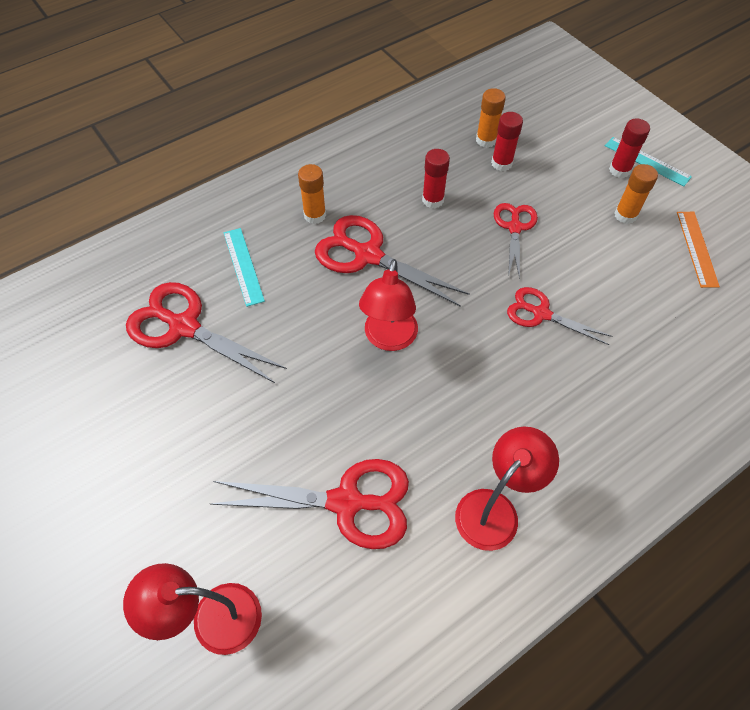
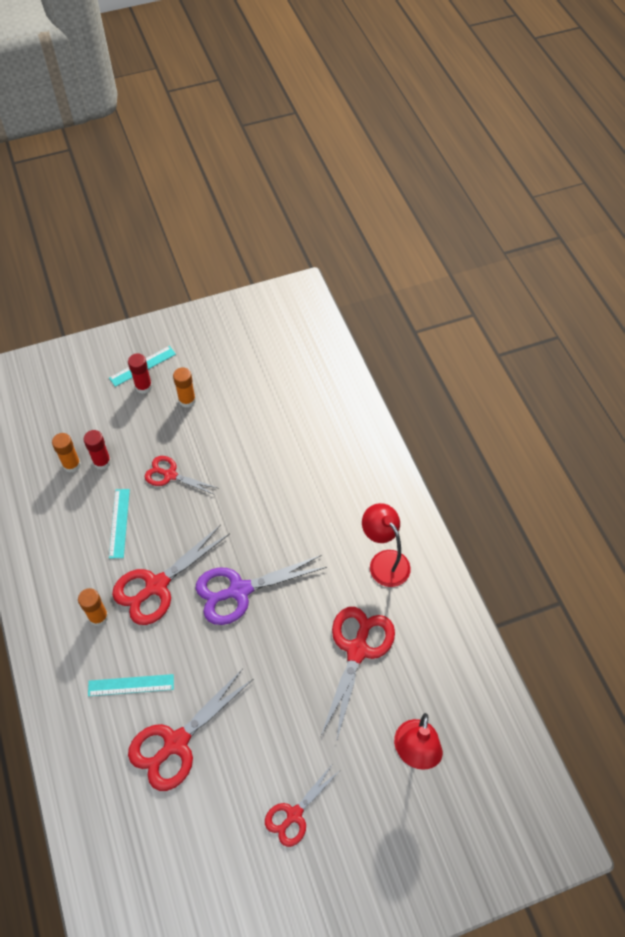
camera: 75 degrees left, 0 degrees up
red lamp [359,259,418,351] -> purple scissors [196,555,327,625]
red glue stick [422,149,450,208] -> turquoise ruler [109,489,130,558]
red scissors [507,287,612,345] -> red scissors moved to [265,765,338,847]
orange ruler [677,212,720,288] -> none

